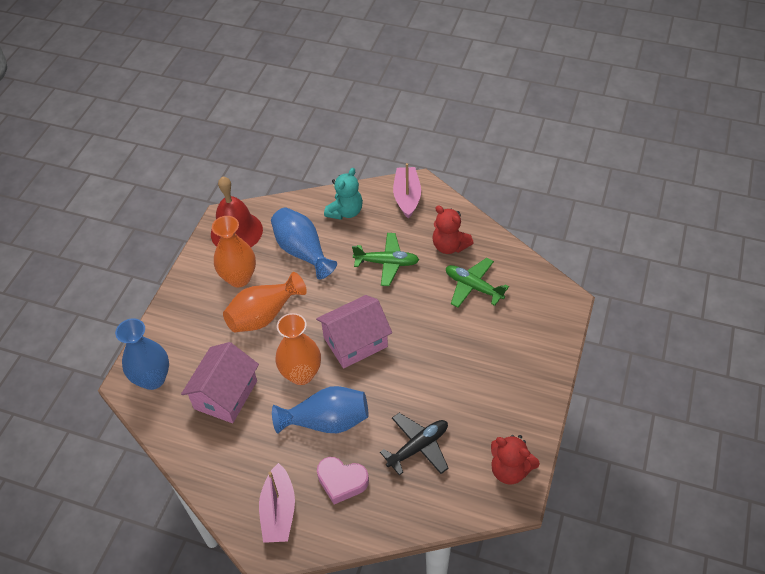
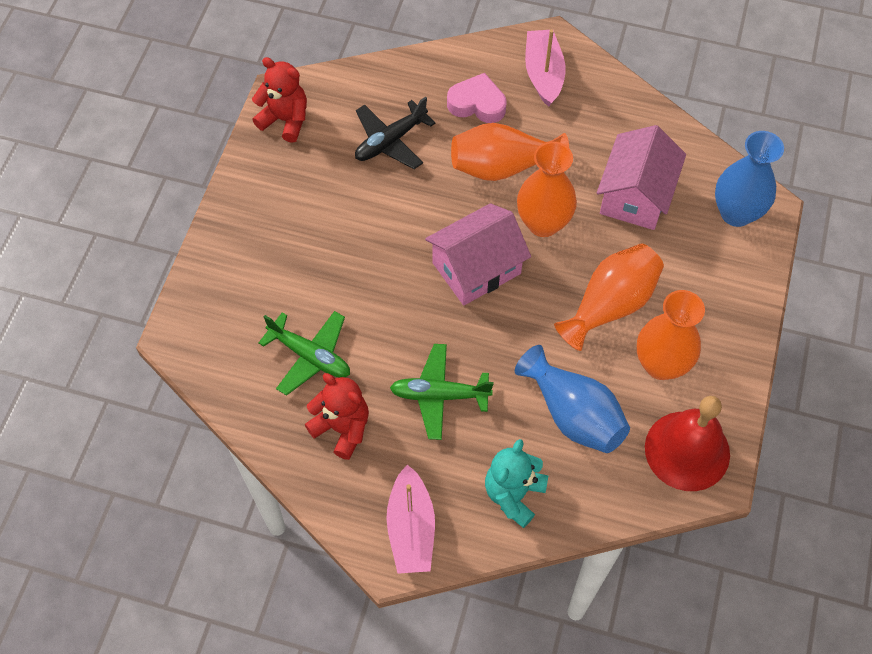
camera: 175 degrees right, 10 degrees up
blue vase [272,386,368,434] -> orange vase [451,123,569,181]

